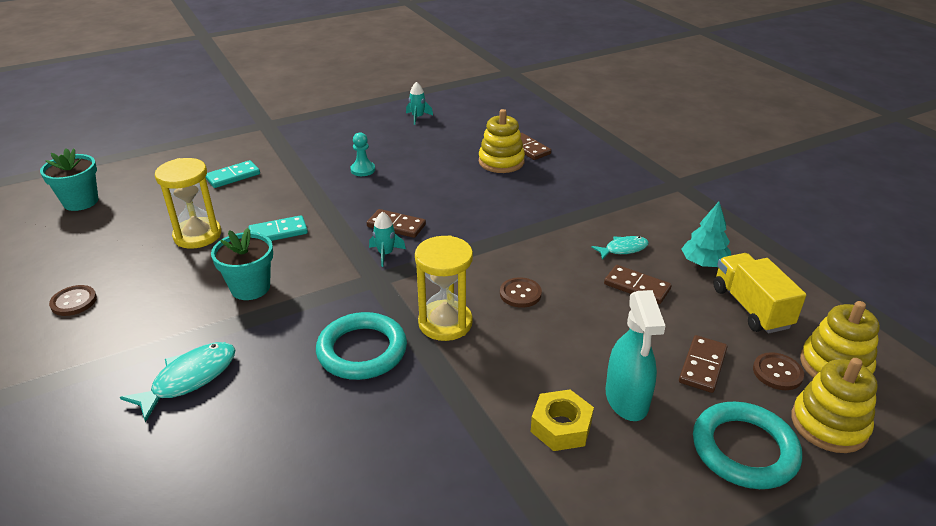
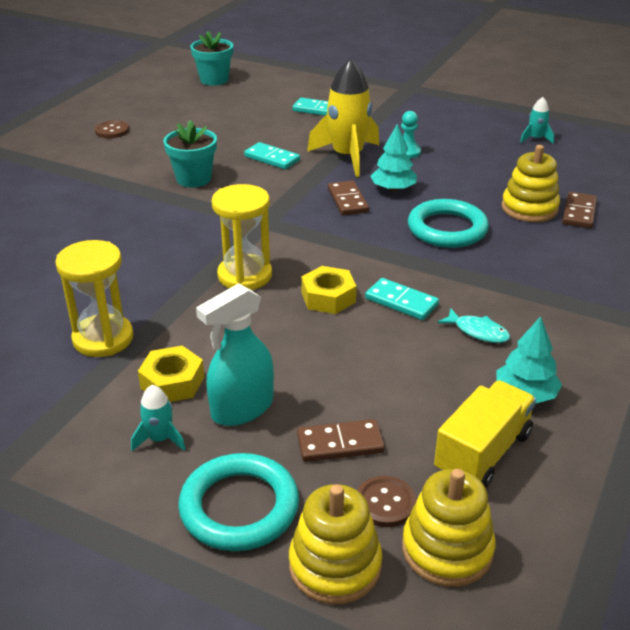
camera: 55 degrees right, 0 degrees up
turquoise fish [120,342,235,422] -> none
yellow hourglass [155,158,221,248] -> yellow hourglass moved to [55,240,133,357]
turquoise ring [316,312,407,380] -> turquoise ring moved to [408,199,489,248]
turquoise rocket [369,212,406,267] -> turquoise rocket moved to [131,385,186,451]
brown button [500,277,542,308] -> yellow nut [301,266,356,314]
brown domino [604,265,671,304] -> none
none -> yellow rocket [307,58,379,177]
none -> turquoise domino [365,278,439,320]
none -> turquoise tree [370,124,417,192]

